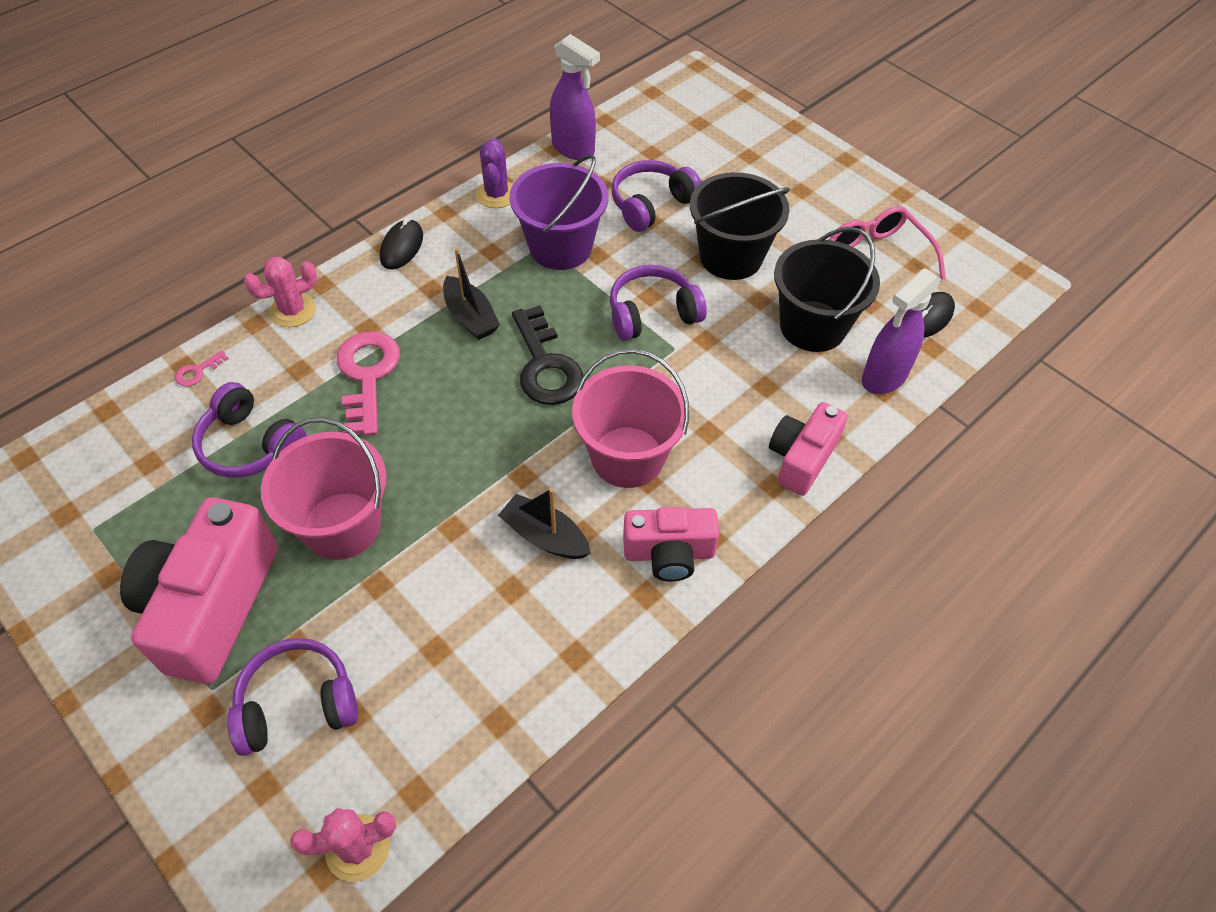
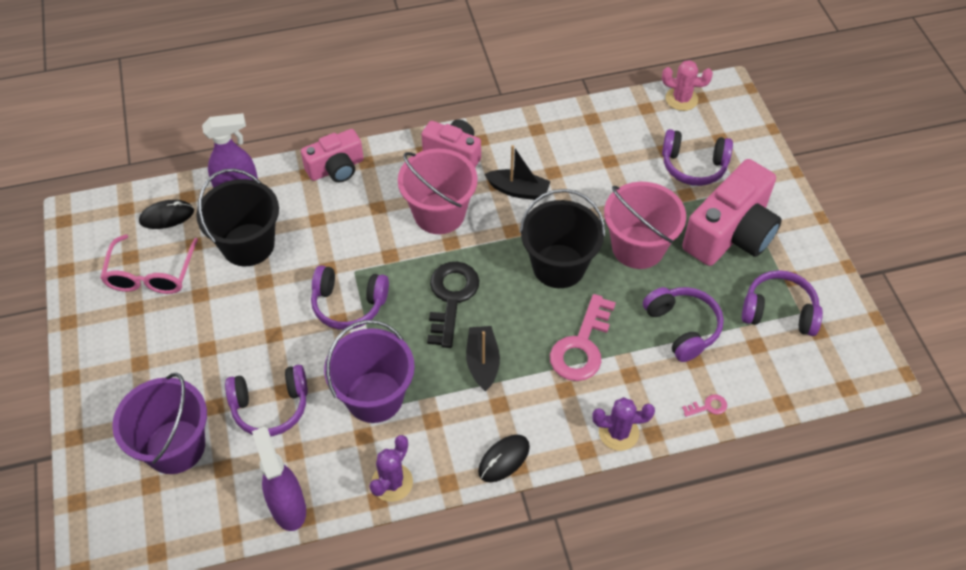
camera: 150 degrees left, 0 degrees up
pink cactus [244,257,317,327] -> purple cactus [592,397,655,451]
black boat [498,488,591,559] -> black boat turned 45 degrees counterclockwise [484,145,551,200]
black bucket [690,172,790,280] -> black bucket moved to [520,189,605,288]
none -> purple bucket [112,373,207,474]
none -> purple headphones [742,270,823,336]

